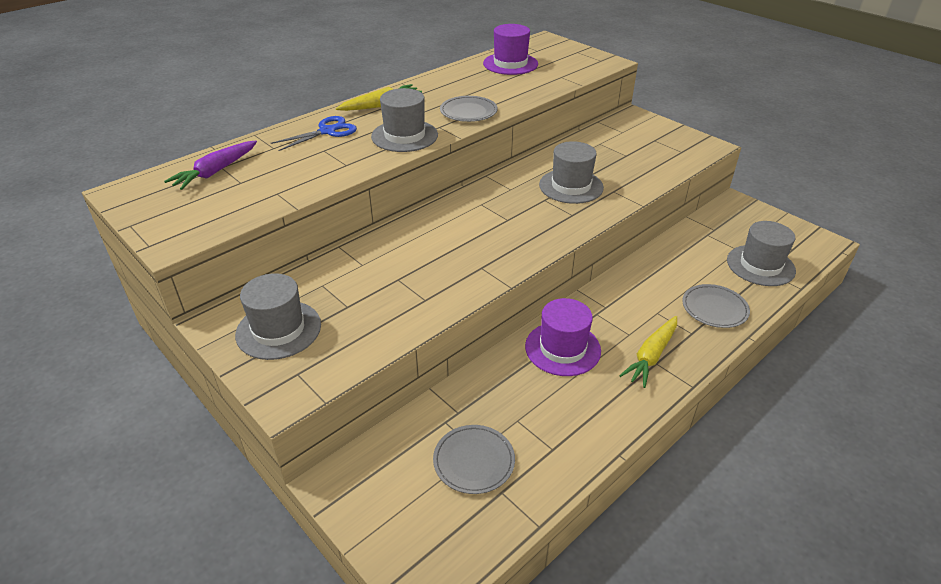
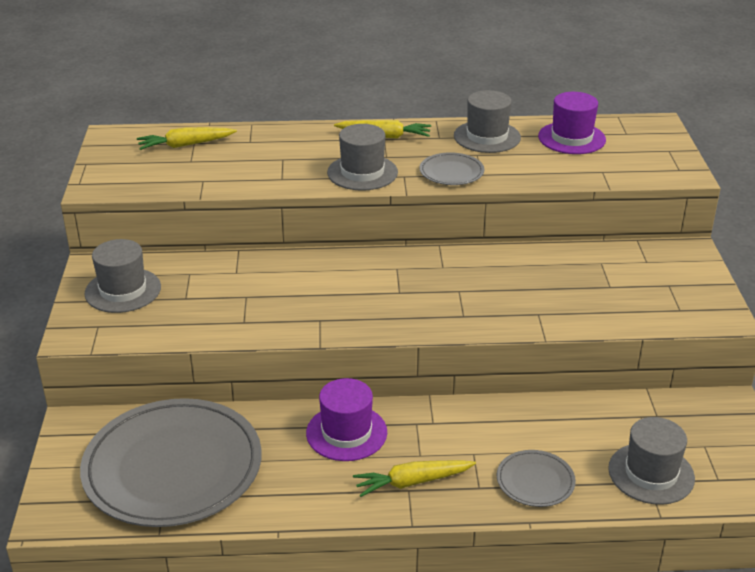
camera: 40 degrees right, 5 degrees down
purple carrot [164,140,257,190] -> yellow carrot [137,127,237,150]
blue scissors [271,116,357,151] -> none
grey plate [433,425,515,494] -> grey plate [80,398,262,527], size x2.31
grey hat [539,141,604,204] -> grey hat moved to [454,90,521,153]

